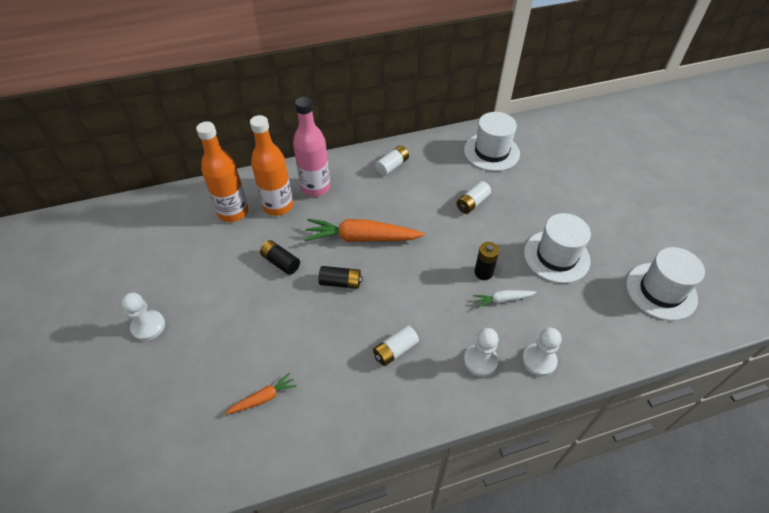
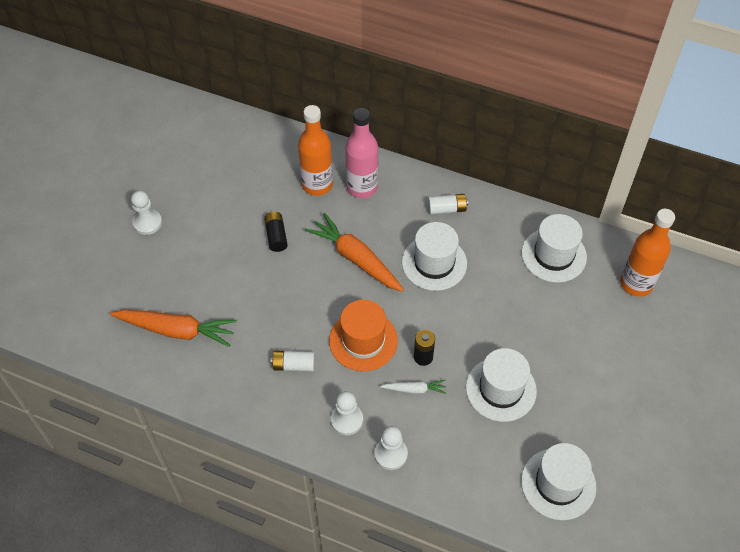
camera: 40 degrees right, 5 degrees up
orange bottle [196,121,248,222] -> orange bottle moved to [620,209,675,297]
orange carrot [225,373,297,414] -> orange carrot [110,310,237,347], size x2.01
black battery [318,266,363,289] -> none
white battery [456,181,491,214] -> none
white carrot [473,290,537,308] -> white carrot turned 150 degrees clockwise [380,380,446,394]
none -> orange hat [329,300,398,371]
none -> white hat [402,222,467,291]

